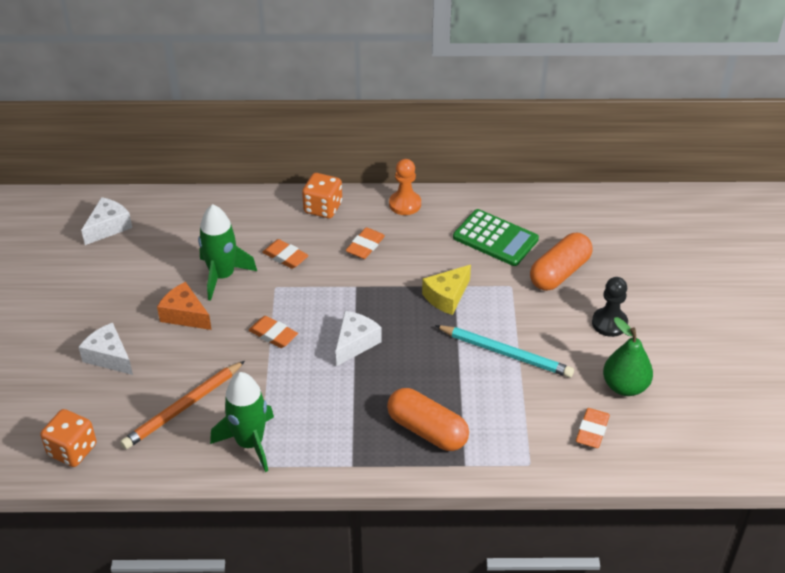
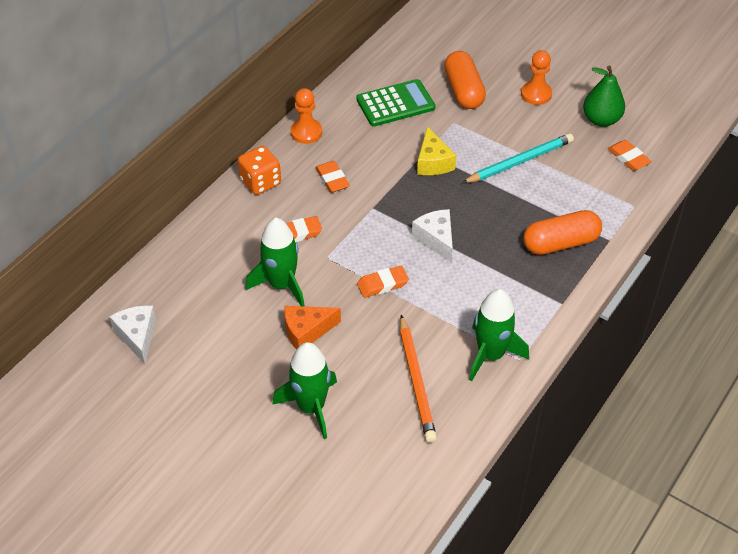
camera: 55 degrees left, 5 degrees up
orange dice [40,409,97,467] -> none
white cheese [79,323,133,375] -> green rocket [272,342,337,439]
black pawn [592,277,628,337] -> orange pawn [521,50,552,105]

